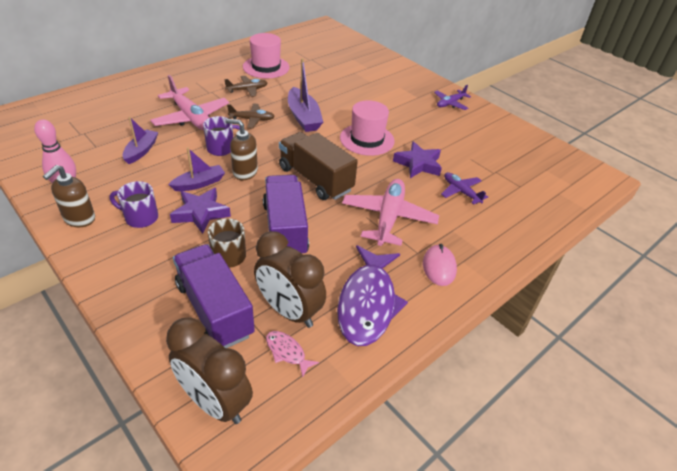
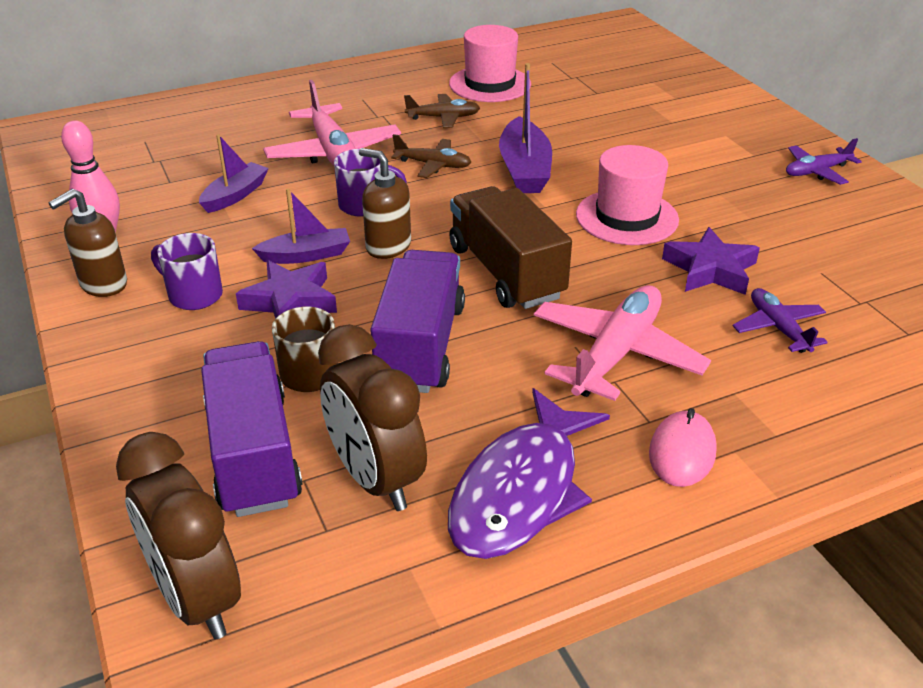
camera: 20 degrees right, 5 degrees down
pink fish [266,331,319,378] -> none

